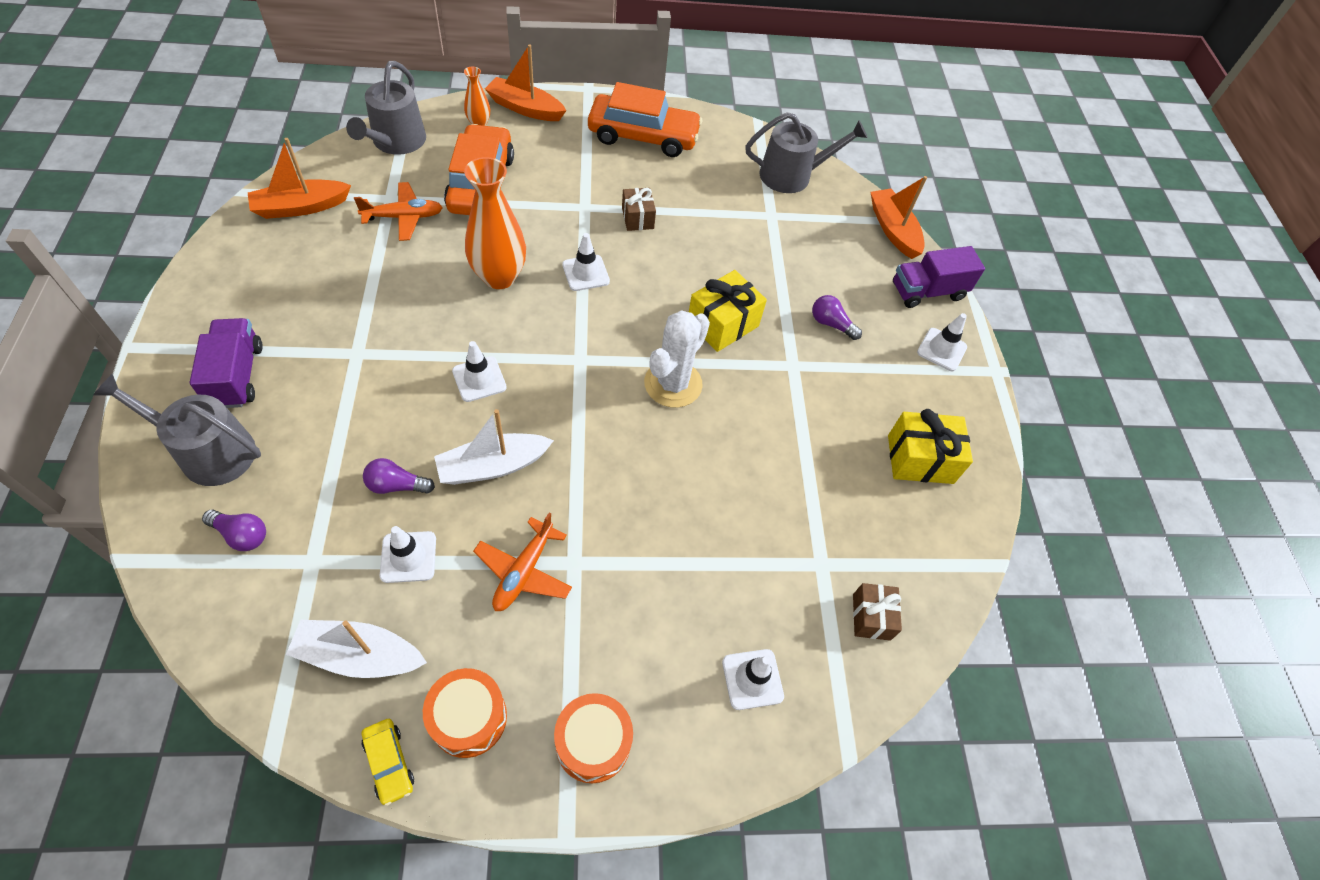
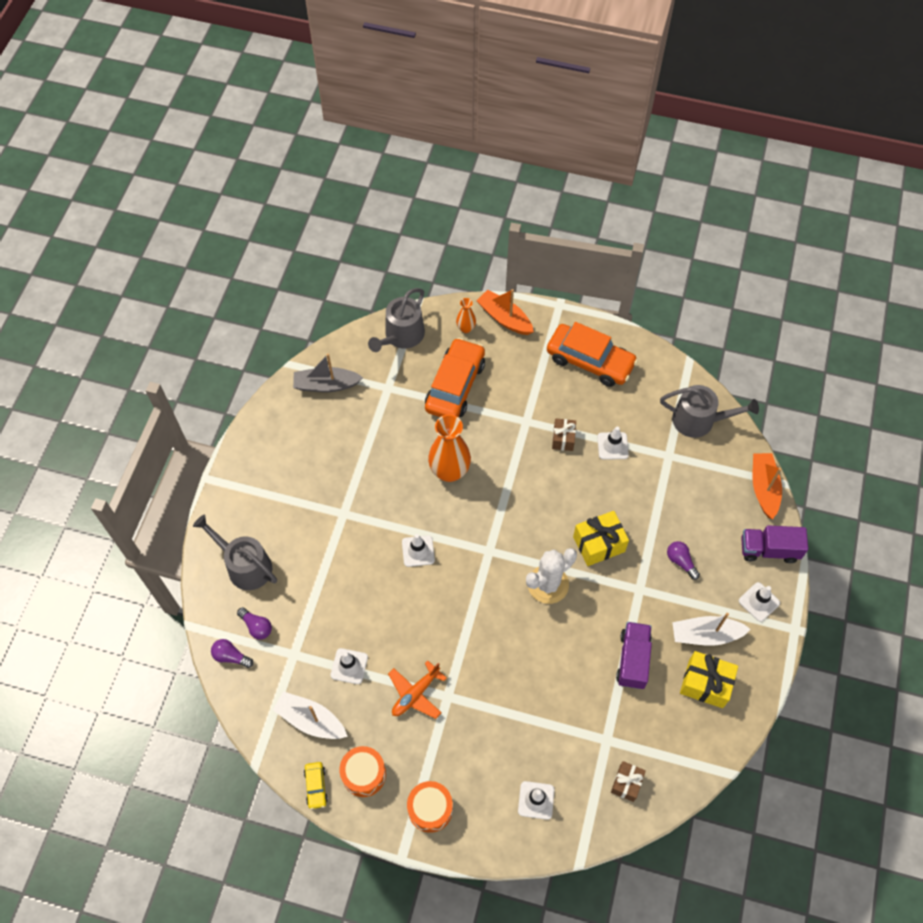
camera: 25 degrees right, 5 degrees up
purple truck [190,318,263,408] -> purple truck moved to [616,622,652,689]
orange boat [248,138,351,219] -> grey boat [293,354,363,392]
orange plane [354,182,443,241] -> none
purple light bulb [363,458,435,494] -> purple light bulb moved to [211,639,254,668]
white boat [434,409,554,485] -> white boat moved to [672,613,751,646]
white traffic cone [562,233,610,291] -> white traffic cone moved to [597,427,629,459]

